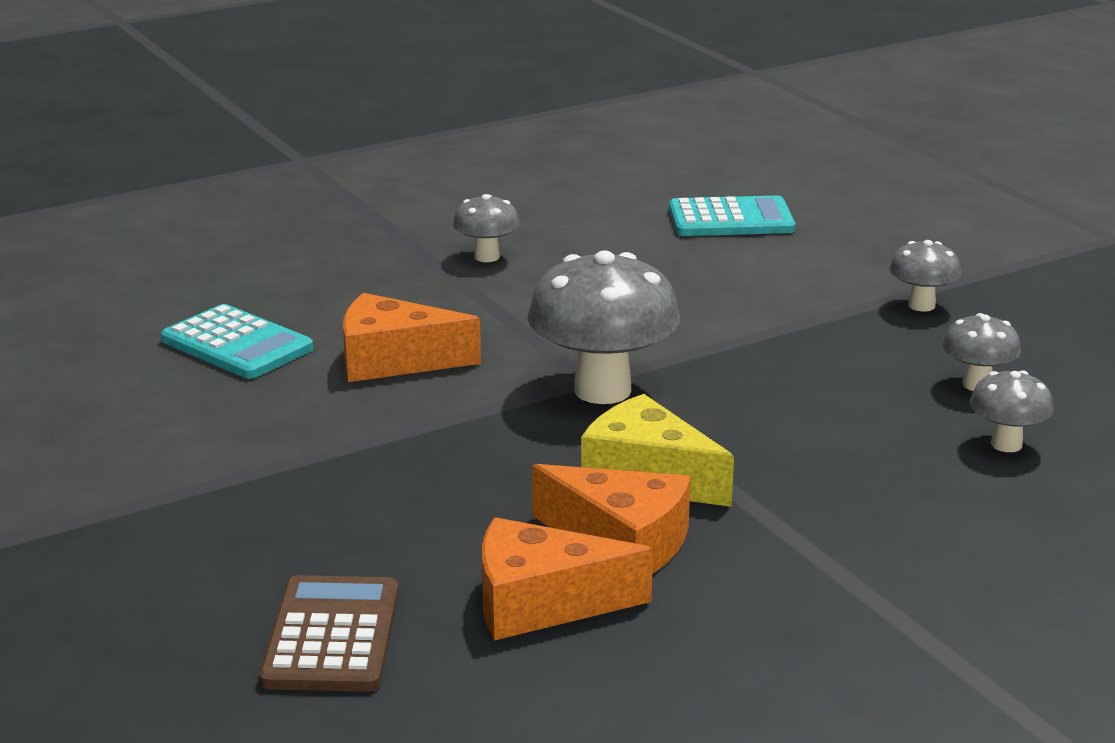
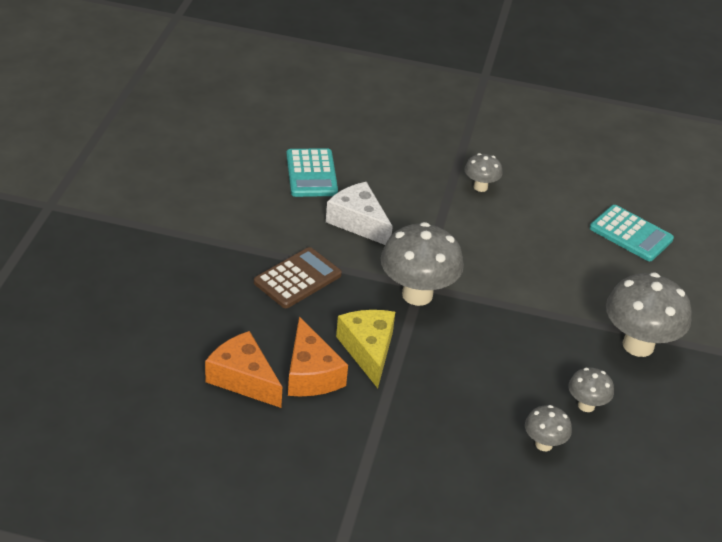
camera: 40 degrees right, 15 degrees up
brown calculator [259,575,399,692] -> brown calculator moved to [254,247,342,308]
orange cheese [343,293,481,382] -> white cheese [326,182,393,245]
grey mushroom [889,240,961,311] -> grey mushroom [606,273,692,357], size x1.94

